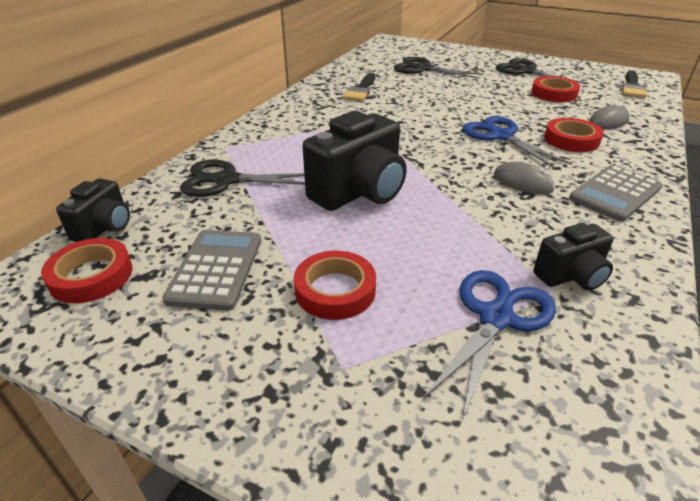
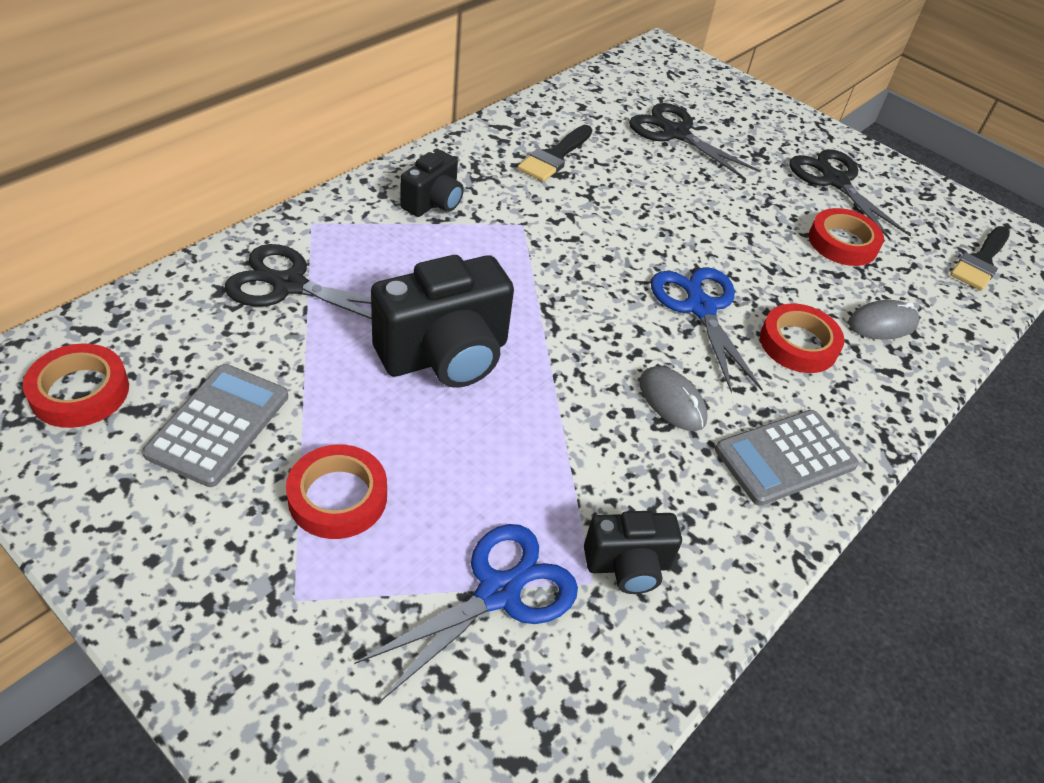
camera: 10 degrees right, 10 degrees up
black camera [56,178,130,242] -> black camera moved to [400,150,464,217]

